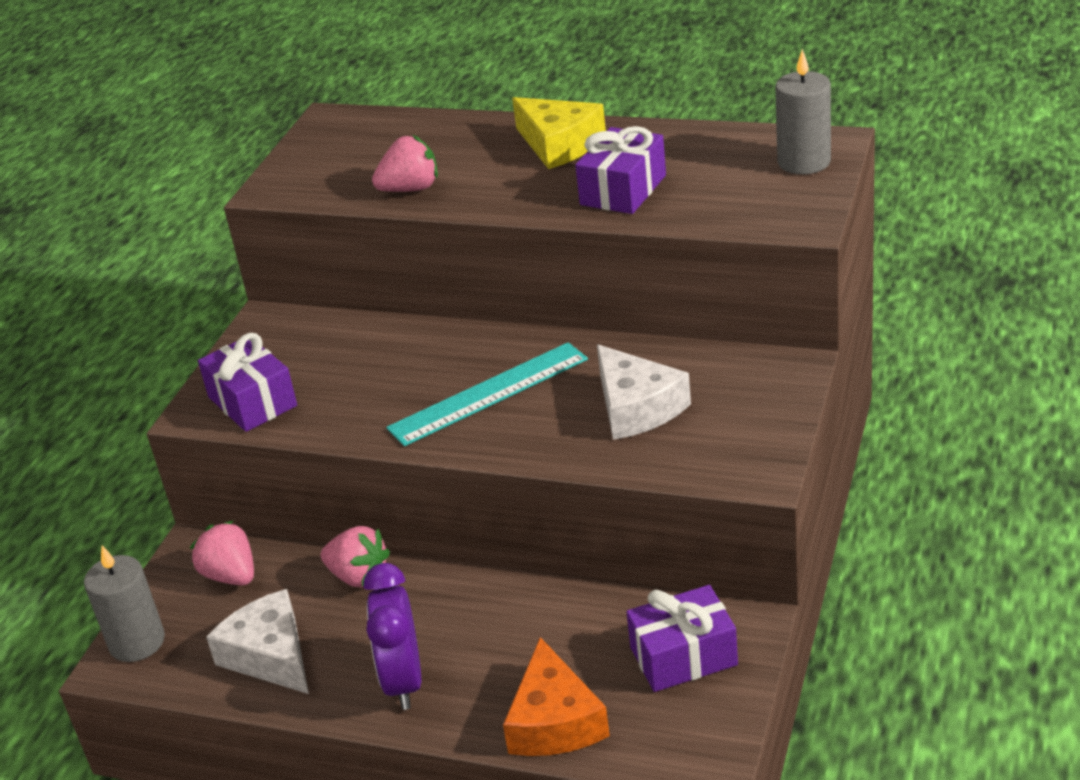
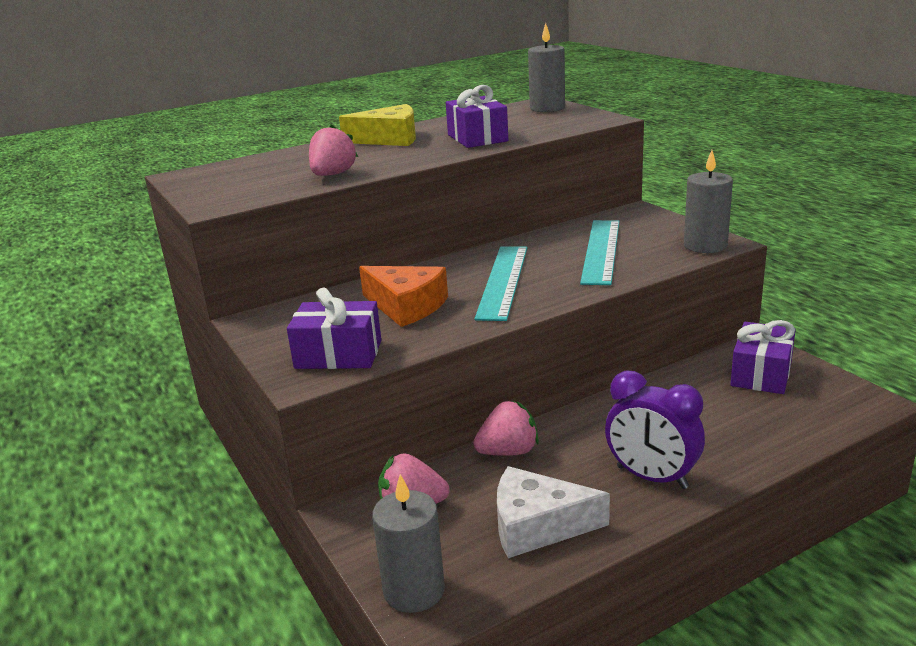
camera: 50 degrees left, 10 degrees down
orange cheese [503,637,610,756] -> orange cheese moved to [359,266,448,327]
white cheese [597,344,691,440] -> turquoise ruler [580,220,619,285]
none -> grey candle [684,150,733,253]

